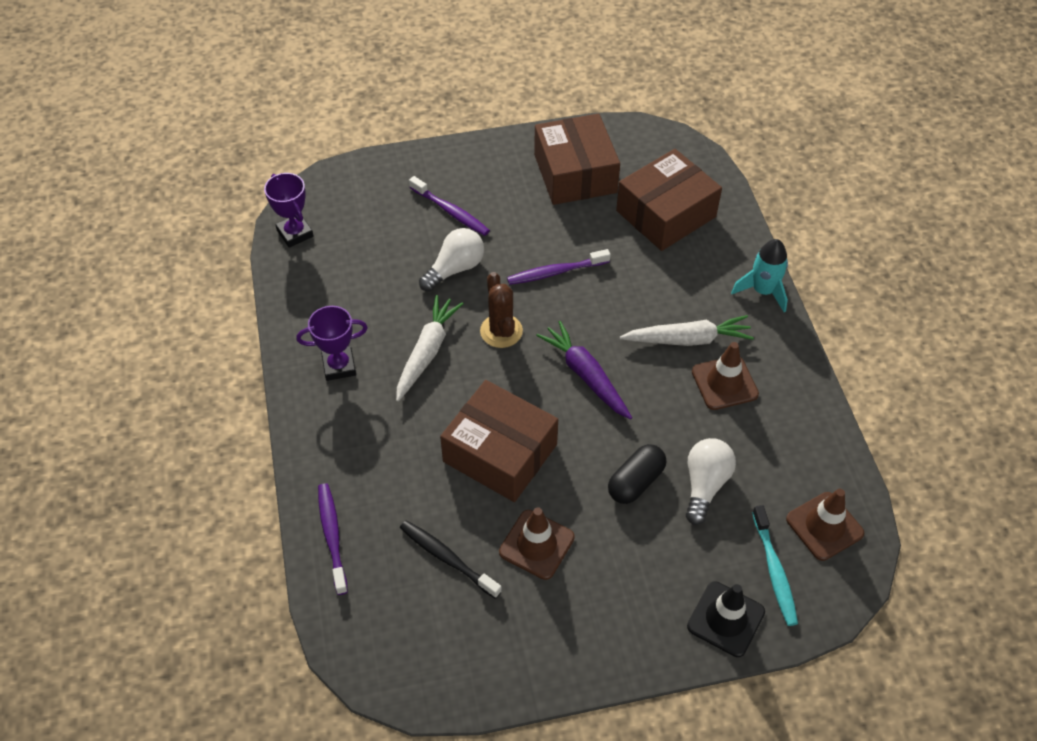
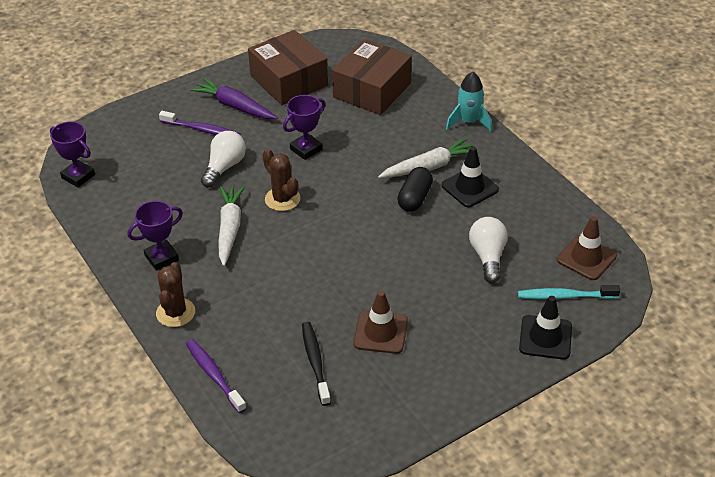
camera: 20 degrees left, 10 degrees down
black toothbrush [400,520,502,599] -> black toothbrush turned 60 degrees clockwise [302,322,331,406]
brown box [440,380,558,502] -> none
purple toothbrush [507,249,610,285] -> purple trophy [283,95,325,160]
purple carrot [536,321,632,420] -> purple carrot moved to [190,78,277,119]
black capsule [608,444,666,504] -> black capsule moved to [397,167,433,212]
brown traffic cone [692,342,759,410] -> black traffic cone [442,146,499,207]
turquoise toothbrush [752,505,798,626] -> turquoise toothbrush turned 120 degrees clockwise [518,285,620,299]
none -> brown cactus [156,262,195,327]

